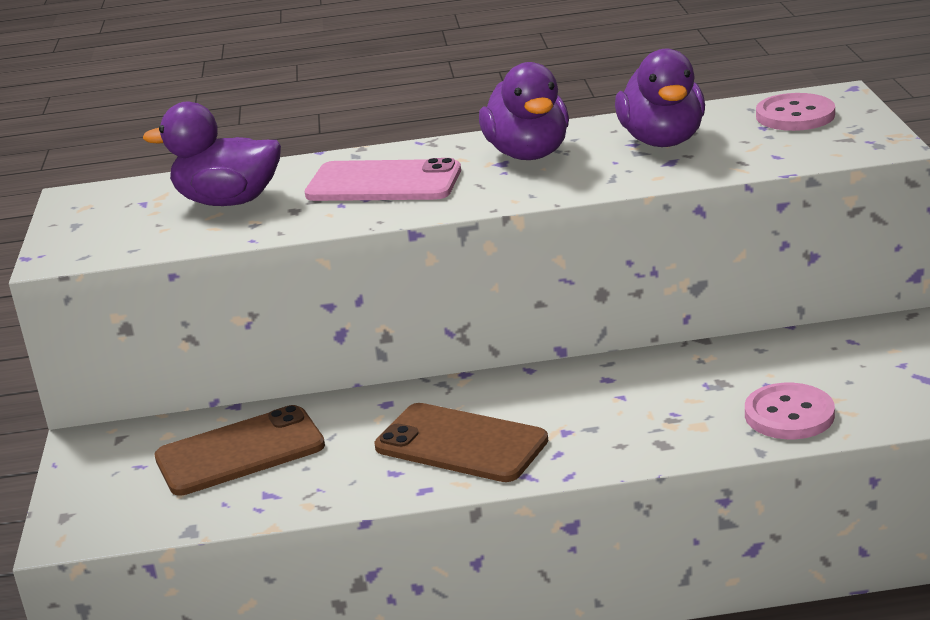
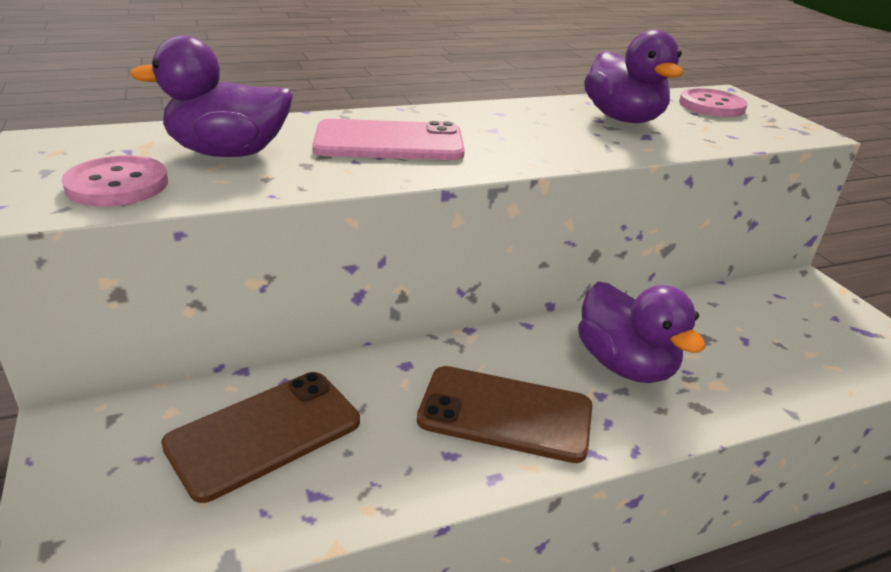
camera: 20 degrees left, 5 degrees up
purple duck [479,62,569,160] -> purple duck moved to [578,282,706,383]
pink button [745,383,835,439] -> pink button moved to [61,155,168,207]

